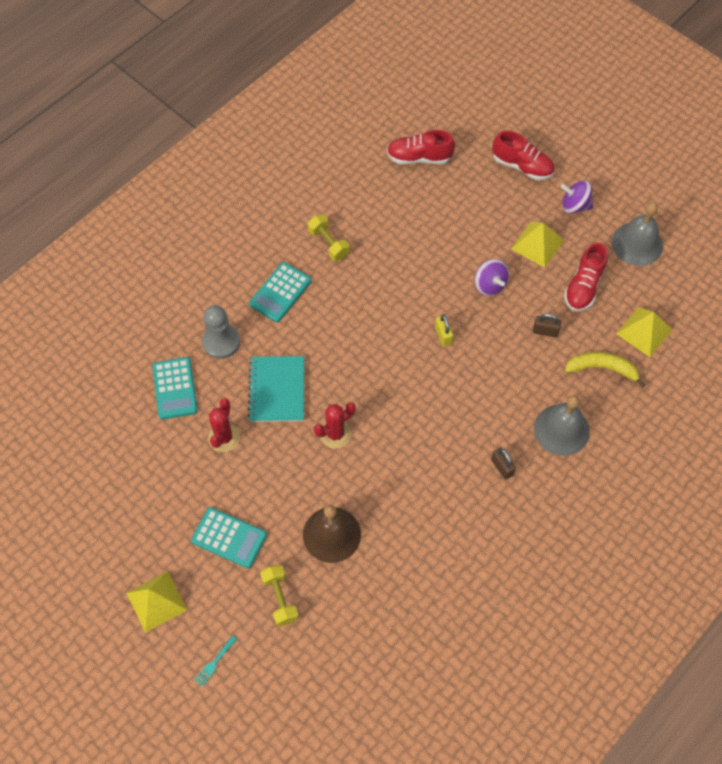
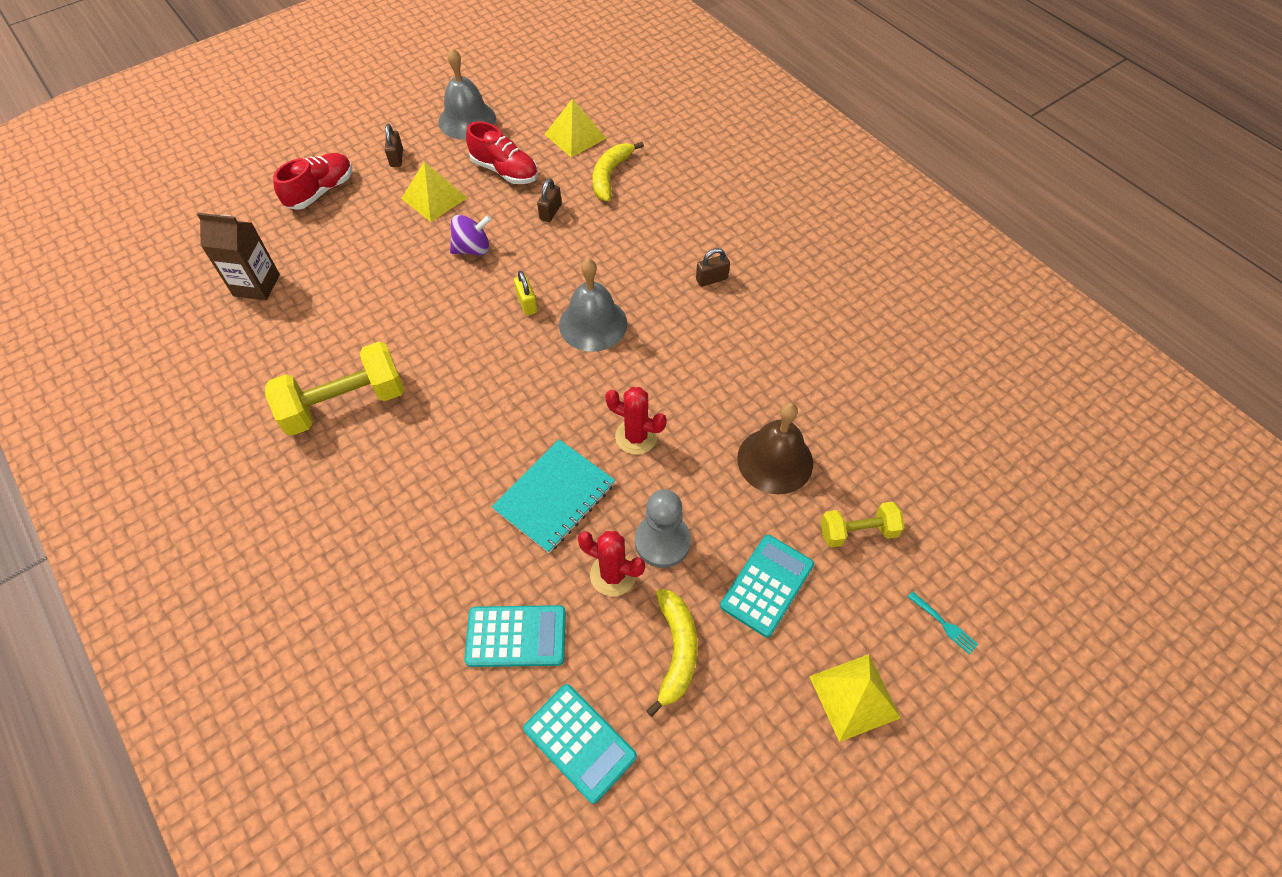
camera: 80 degrees left, 5 degrees down
grey pawn [202,305,240,359] -> grey pawn moved to [635,489,691,568]
turquoise notebook [248,356,304,422] -> turquoise notebook turned 60 degrees counterclockwise [492,439,615,553]
turquoise calculator [249,262,311,322] -> turquoise calculator moved to [523,684,637,804]
yellow dumbbell [308,214,349,261] -> yellow dumbbell [265,341,405,436], size x1.76
red cactus [314,402,356,448] -> red cactus turned 45 degrees counterclockwise [605,387,667,455]
red shoe [387,130,455,165] -> brown carton [197,213,280,301]
yellow padlock [435,314,453,347] -> yellow padlock turned 75 degrees clockwise [514,271,538,316]
grey bell [534,395,590,456] -> grey bell moved to [559,259,627,352]
purple spinning top [561,180,593,213] -> brown padlock [385,124,403,167]
none -> yellow banana [646,589,698,717]

